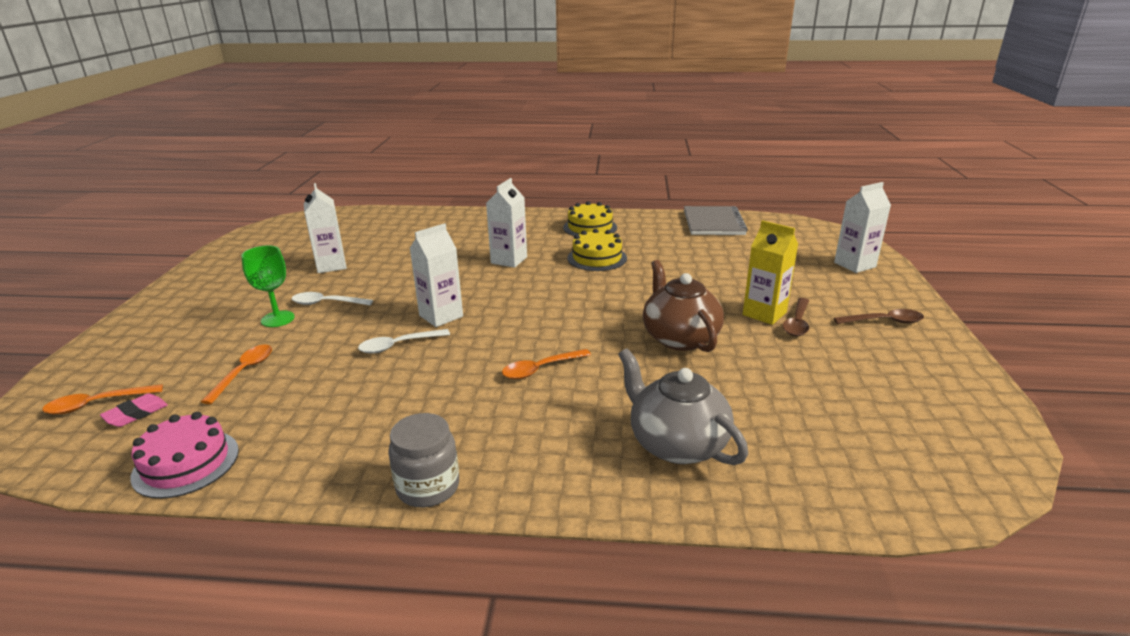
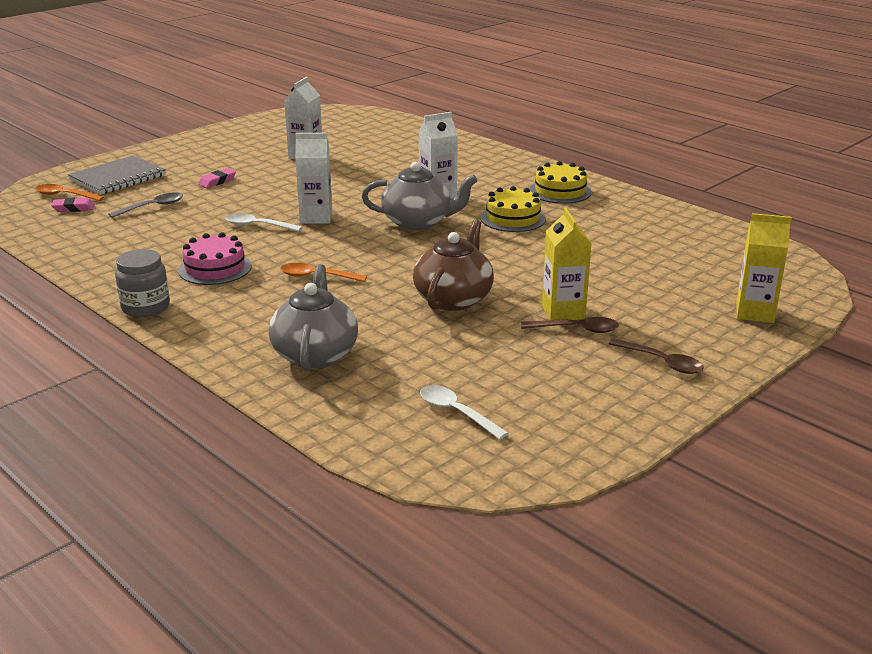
camera: 40 degrees right, 0 degrees up
pink cake [130,412,239,499] -> pink cake moved to [178,232,252,285]
orange spoon [201,345,272,404] -> grey spoon [108,193,183,218]
green goblet [241,245,295,327] -> pink eraser [198,168,236,188]
white spoon [292,292,373,305] -> white spoon moved to [420,385,508,440]
grey notebook [684,206,748,235] -> grey notebook moved to [68,156,165,195]
brown spoon [782,298,809,336] -> brown spoon turned 150 degrees counterclockwise [521,317,619,333]
white carton [834,182,891,273] -> yellow carton [737,213,791,323]
none -> grey teapot [362,162,478,230]

